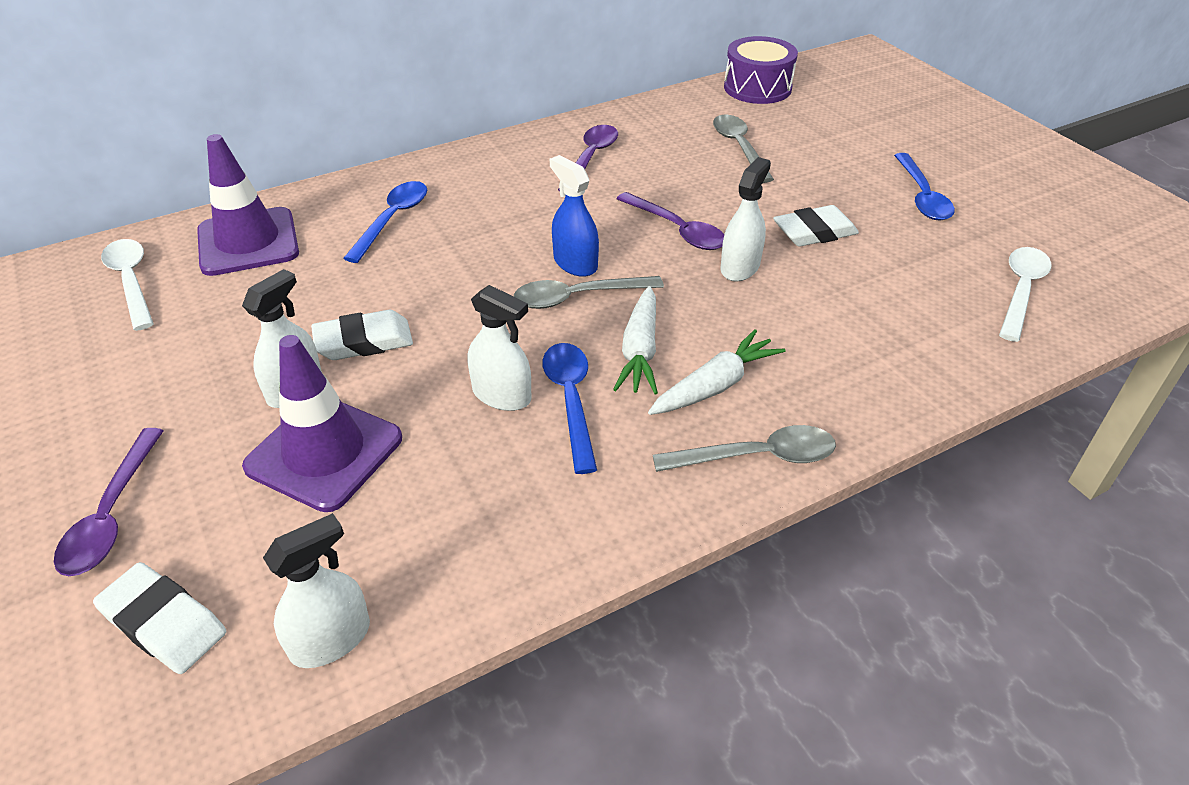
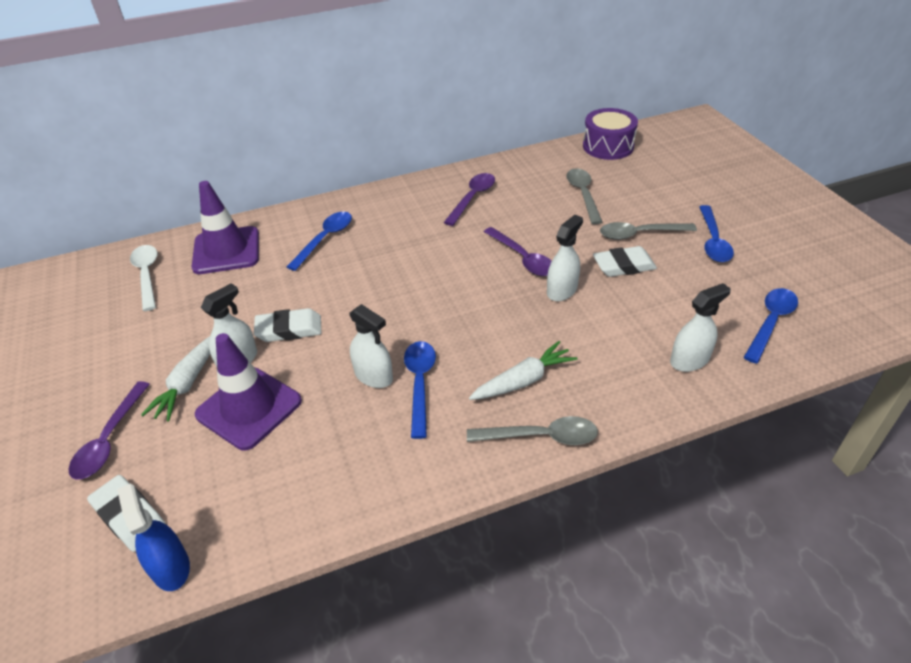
camera: 10 degrees right, 0 degrees up
white spray bottle [263,513,370,668] -> white spray bottle moved to [670,283,731,372]
grey spoon [514,276,664,309] -> grey spoon moved to [600,222,697,240]
blue spray bottle [550,155,599,277] -> blue spray bottle moved to [117,484,190,591]
white carrot [613,286,658,395] -> white carrot moved to [141,336,210,421]
white spoon [999,247,1051,342] -> blue spoon [743,288,798,364]

